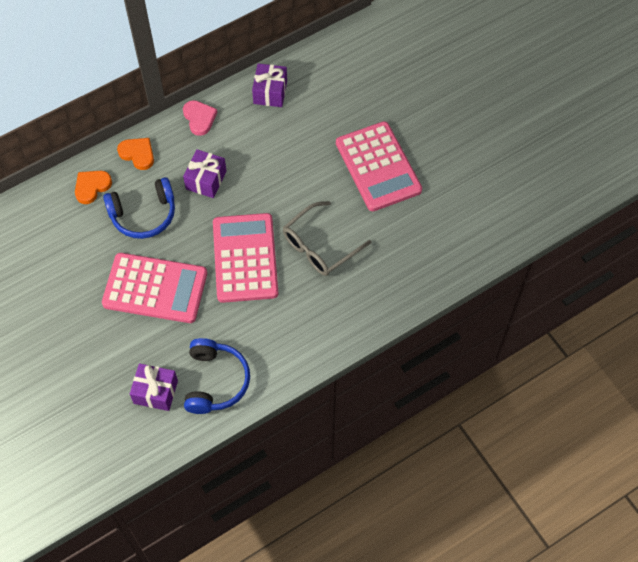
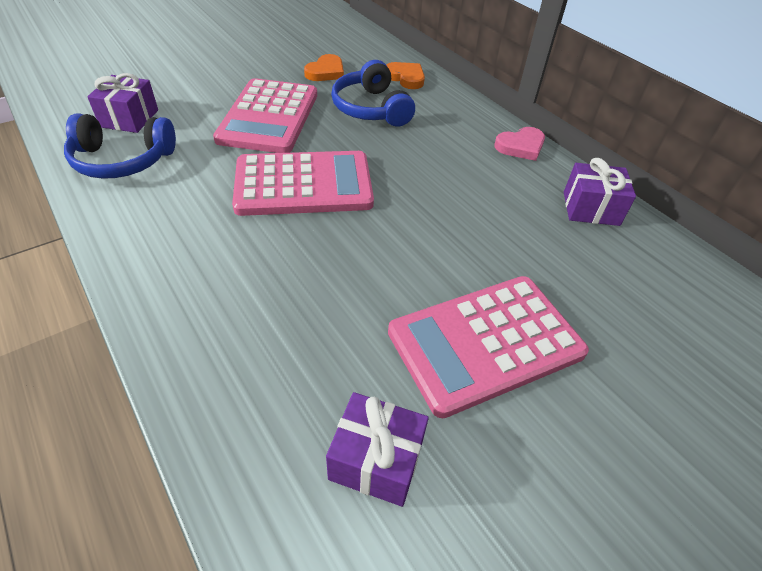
camera: 85 degrees right, 15 degrees down
orange heart [117,138,154,170] -> orange heart moved to [304,54,344,81]
purple gift [183,149,227,198] -> purple gift moved to [326,392,429,507]
grey glasses [283,201,371,276] -> none

